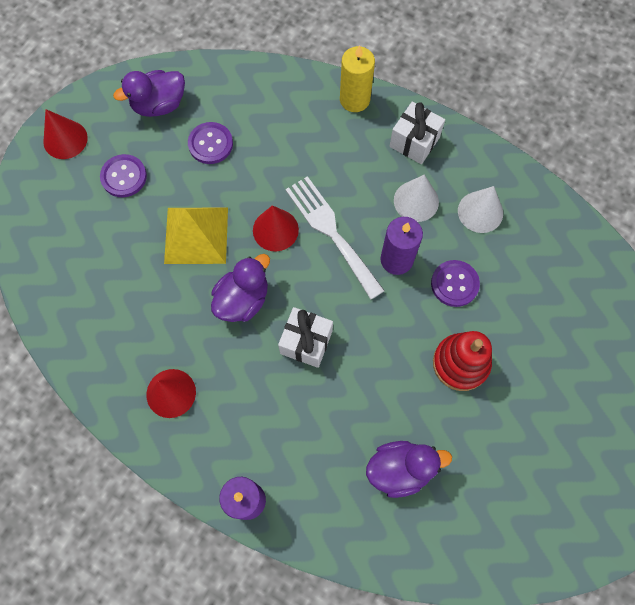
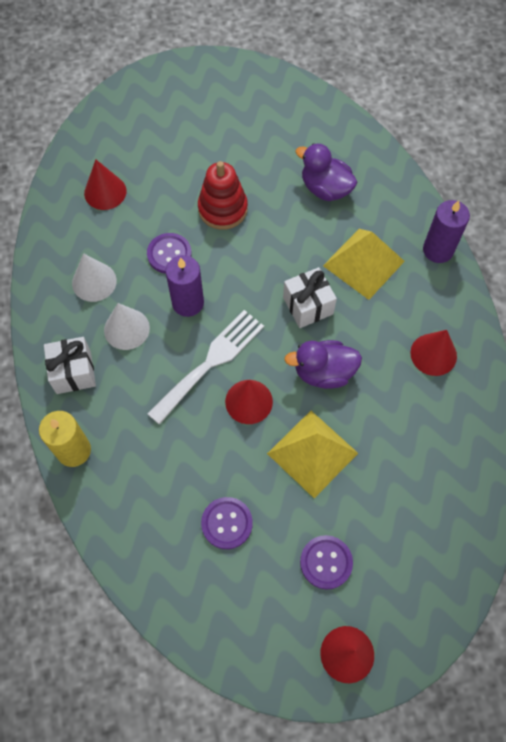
camera: 135 degrees left, 5 degrees down
purple duck [113,70,185,117] -> none
white fork [285,176,385,299] -> white fork turned 150 degrees counterclockwise [147,310,264,425]
none -> red cone [84,160,126,210]
none -> yellow pyramid [323,229,405,300]

